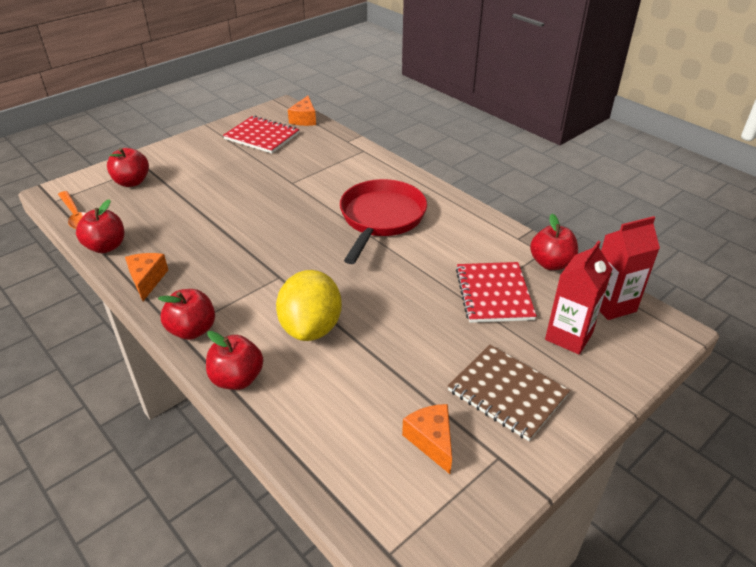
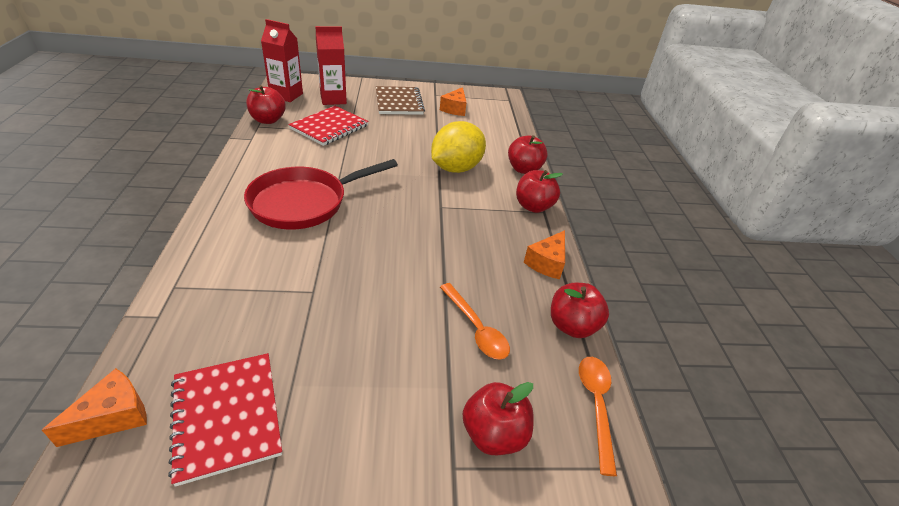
camera: 145 degrees left, 0 degrees up
none -> orange spoon [440,283,510,360]

